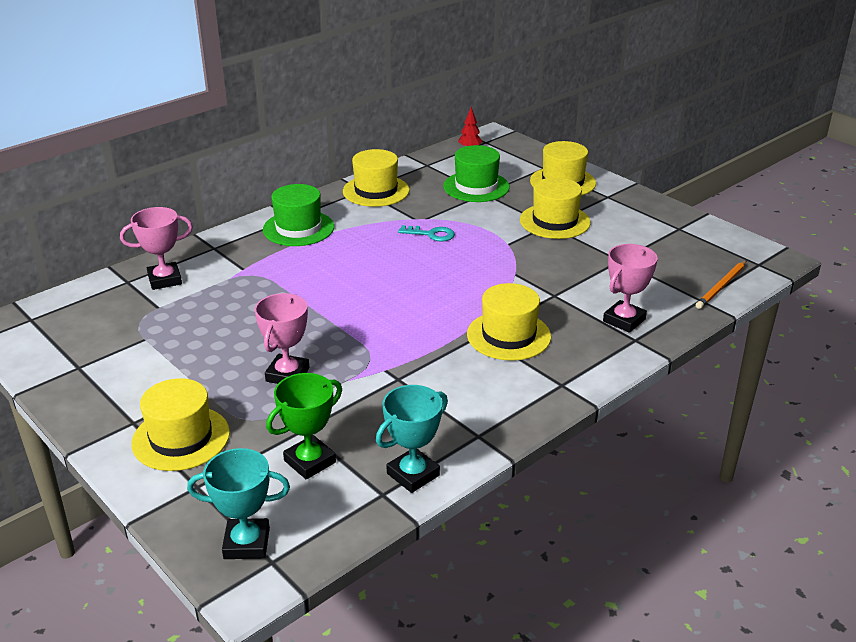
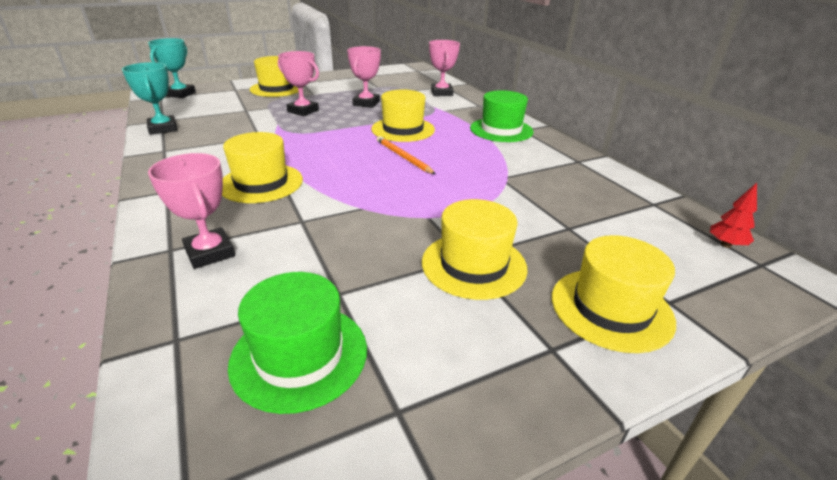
camera: 105 degrees right, 0 degrees up
green trophy [266,373,342,479] -> none
yellow hat [343,149,410,207] -> yellow hat moved to [371,90,435,142]
turquoise key [398,225,455,242] -> none
green hat [443,145,510,202] -> green hat moved to [228,272,367,414]
orange pencil [696,260,747,309] -> orange pencil moved to [377,136,436,174]
none -> pink trophy [347,46,381,108]

